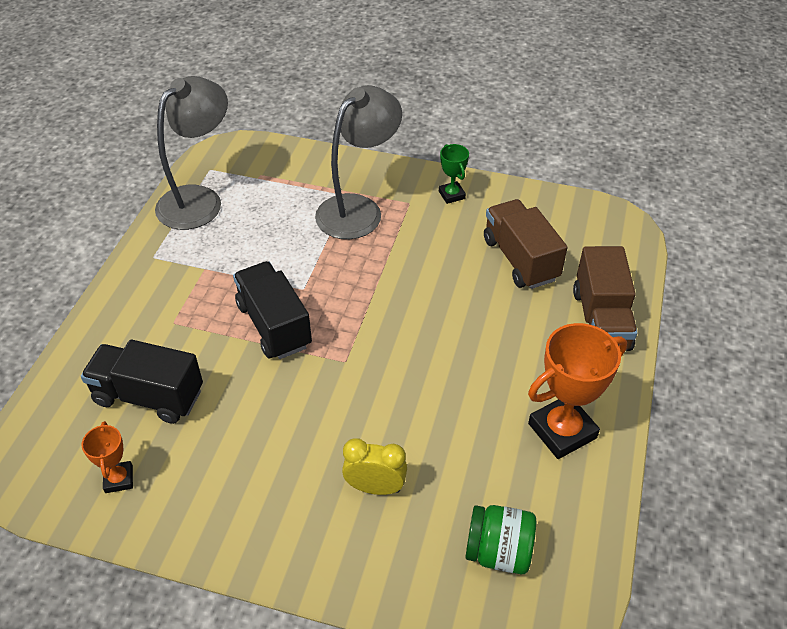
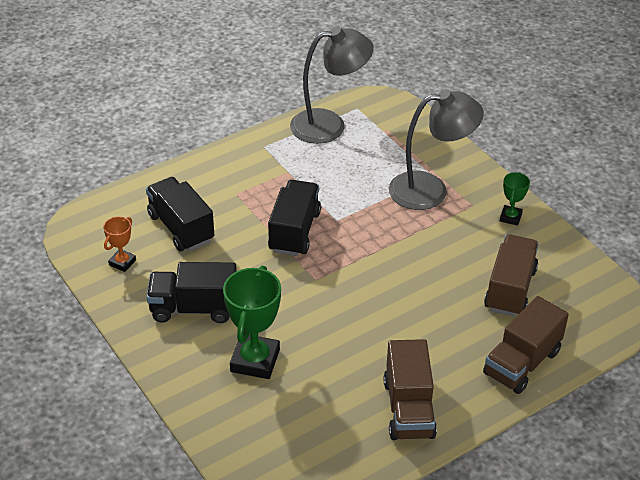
camera: 40 degrees right, 5 degrees down
yellow clock [342,438,407,495] -> green trophy [223,266,281,379]
green jar [465,505,536,574] -> none
orange trophy [528,323,627,459] -> brown truck [384,339,437,440]
none -> black truck [146,262,237,323]

